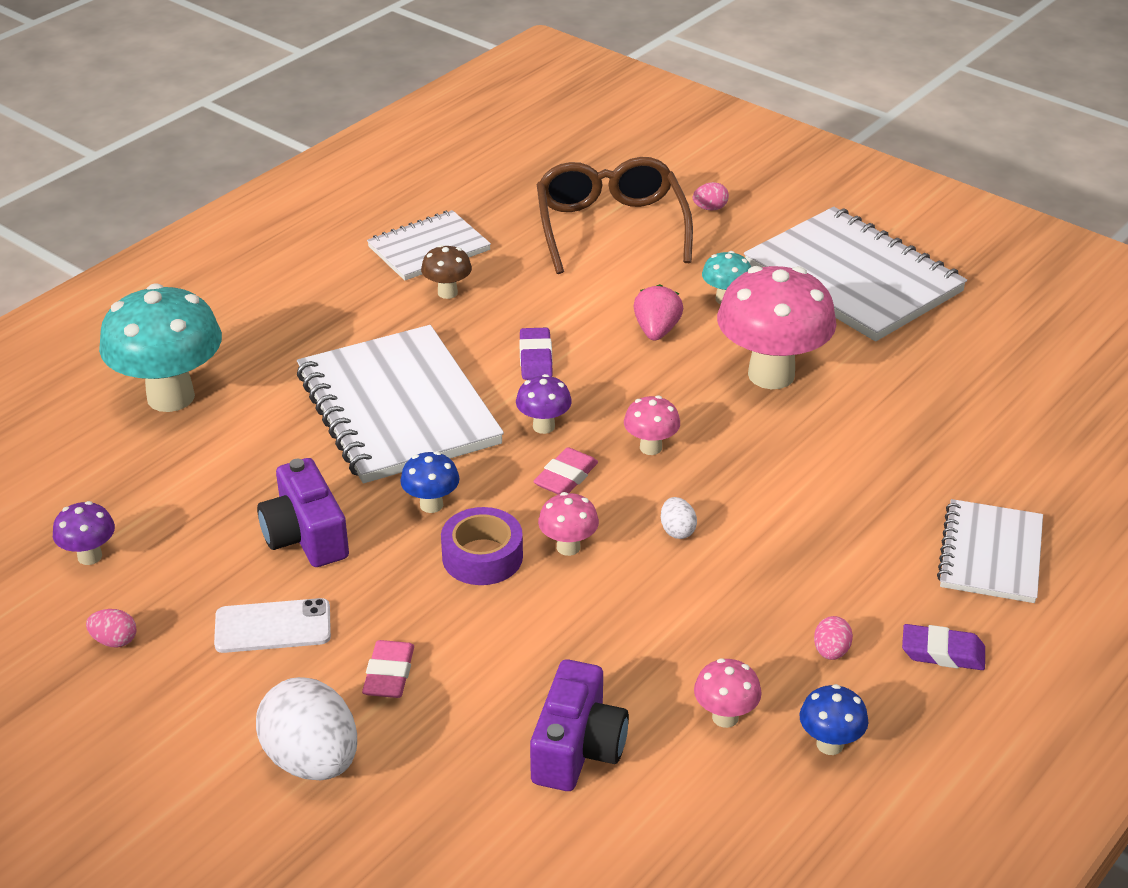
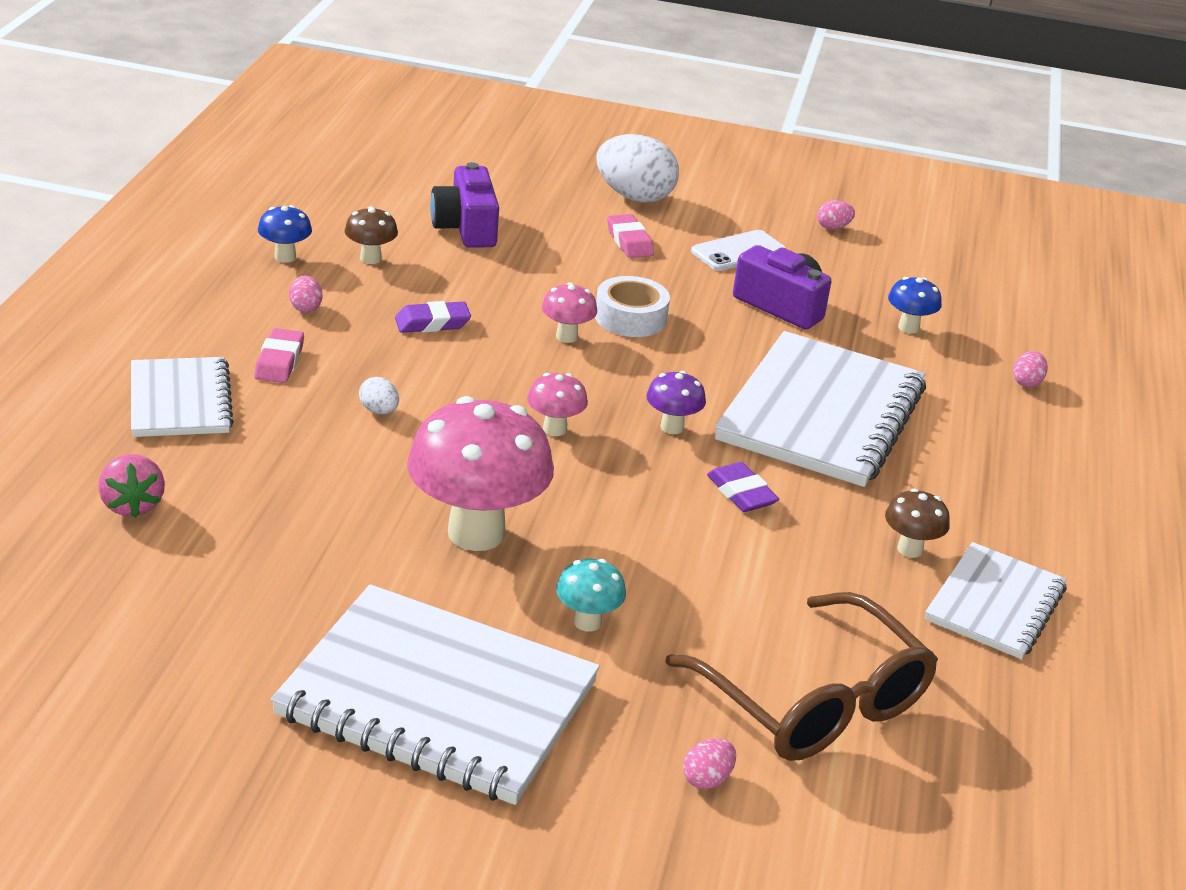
camera: 150 degrees right, 5 degrees down
purple mushroom [53,501,115,565] -> none
turquoise mushroom [99,283,222,412] -> pink egg [1013,351,1048,387]
white notebook [297,325,504,483] -> white notebook turned 75 degrees clockwise [715,331,926,487]
blue mushroom [400,451,460,513] -> blue mushroom moved to [888,277,942,334]
purple tape [441,507,523,585] -> white tape [595,276,670,337]
pink eraser [533,447,598,495] -> pink eraser moved to [254,328,304,383]
pink strawberry [633,284,683,341] -> pink strawberry moved to [98,454,165,518]
white egg [661,497,697,539] -> white egg moved to [359,377,399,414]
pink mushroom [694,658,762,728] -> brown mushroom [345,206,398,264]
purple eraser [902,624,985,670] -> purple eraser moved to [395,301,471,333]

